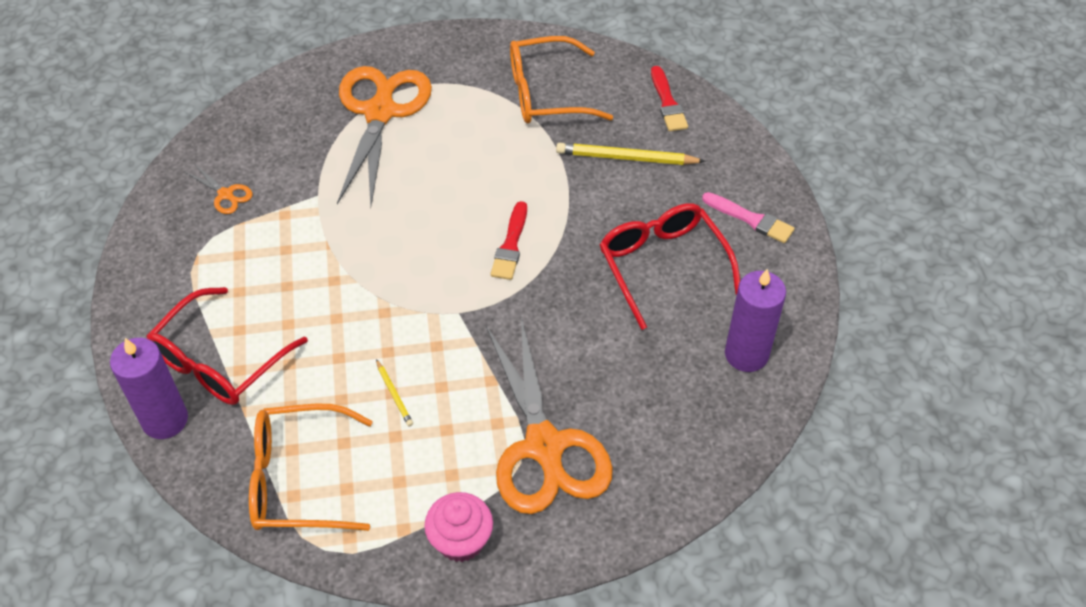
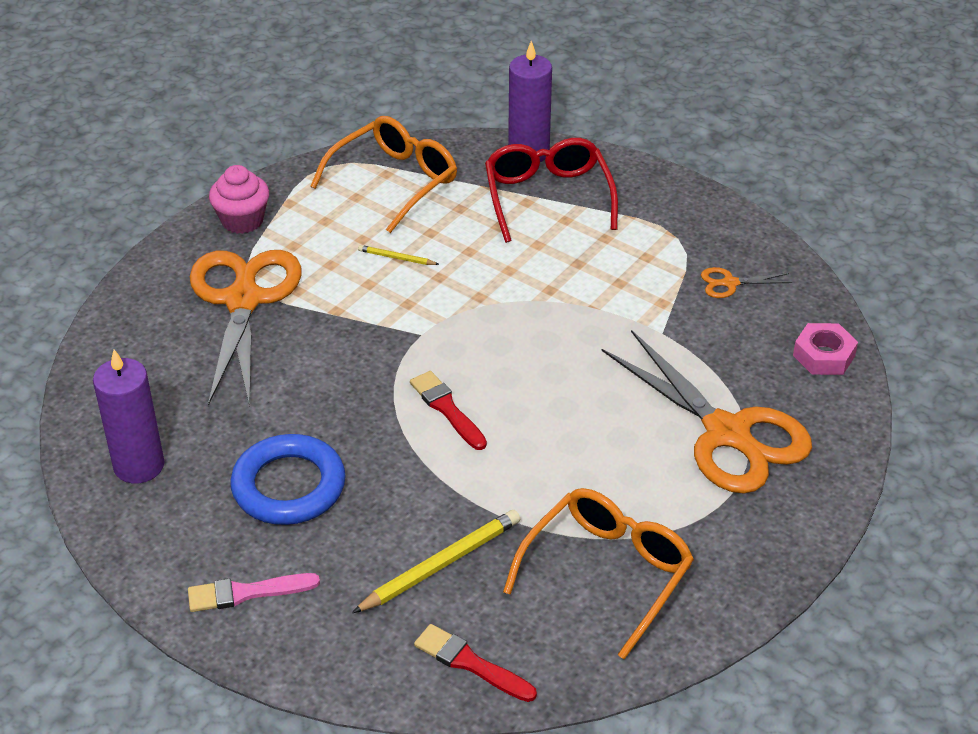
camera: 135 degrees right, 10 degrees down
orange scissors [486,317,613,514] -> orange scissors turned 60 degrees clockwise [190,250,302,407]
red glasses [600,203,740,330] -> blue ring [230,434,346,525]
none -> pink nut [793,323,858,375]

